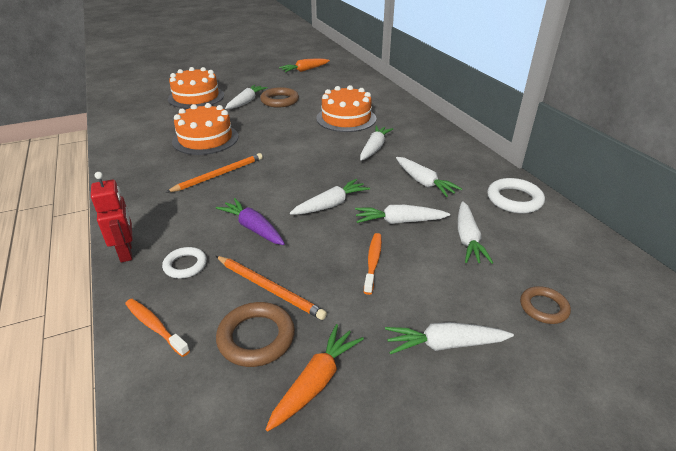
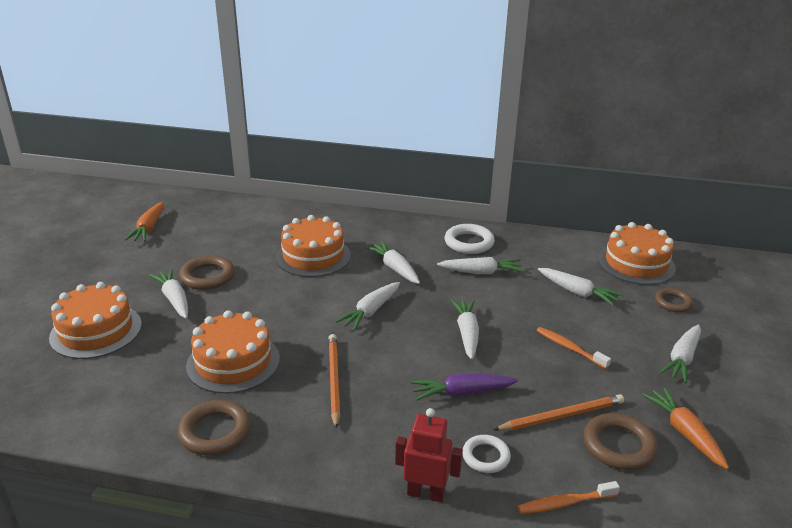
camera: 55 degrees left, 5 degrees down
white carrot [355,205,450,224] -> white carrot moved to [335,282,400,331]
white ring [488,178,545,213] -> white ring moved to [445,224,495,254]
none -> brown ring [178,400,251,455]
none -> orange cake [598,222,676,285]

